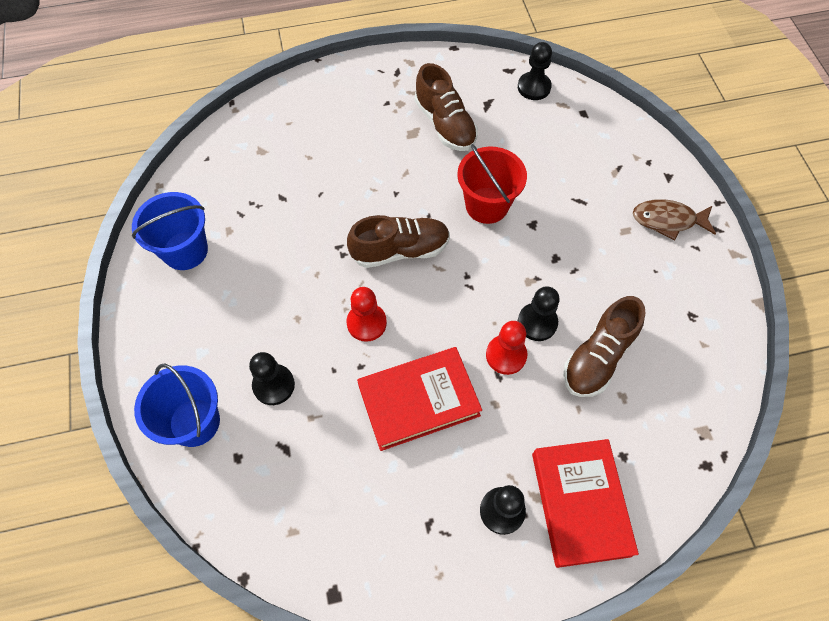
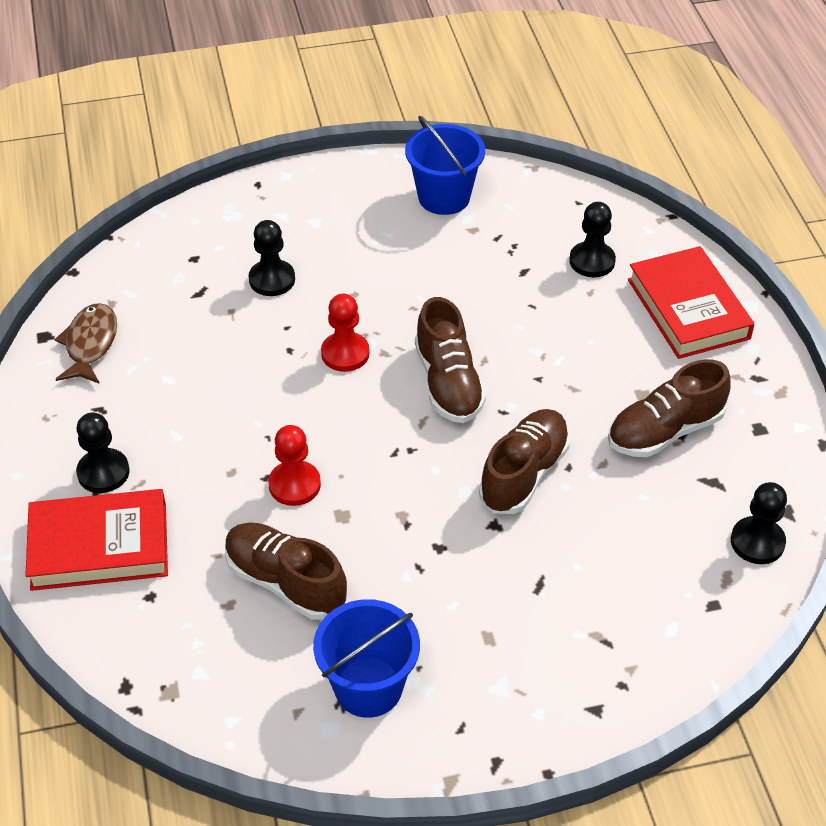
camera: 90 degrees right, 15 degrees down
blue bucket [134,364,220,447] -> blue bucket moved to [313,599,420,718]
red book [357,347,482,451] -> red book moved to [628,246,755,359]
red bucket [457,144,527,224] -> brown shoe [479,409,570,514]
black pawn [518,286,559,341] -> black pawn moved to [569,202,616,277]
brown fish [633,199,716,241] -> brown fish moved to [54,303,117,384]

